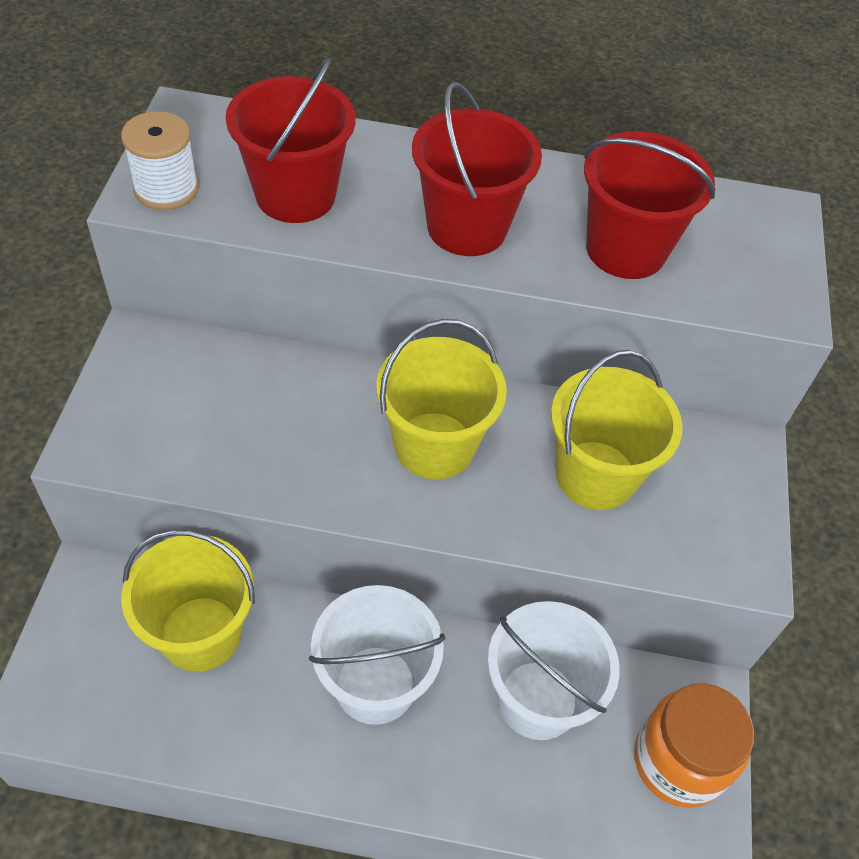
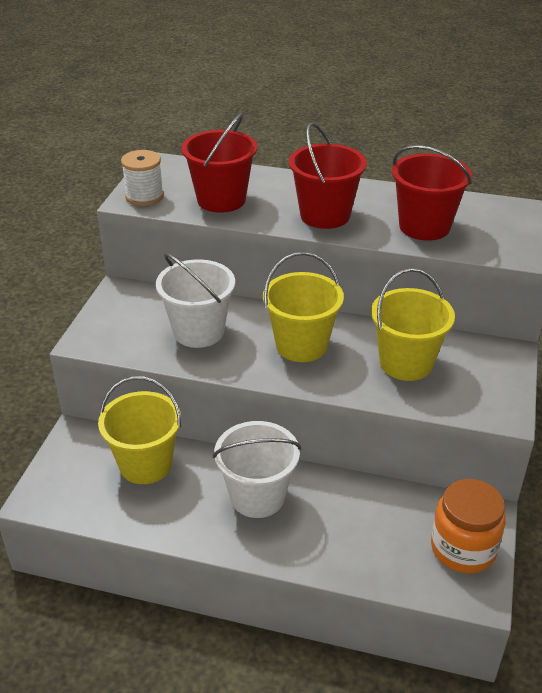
camera: 10 degrees right, 15 degrees down
white bucket [488,601,620,740] -> white bucket moved to [156,253,235,348]

